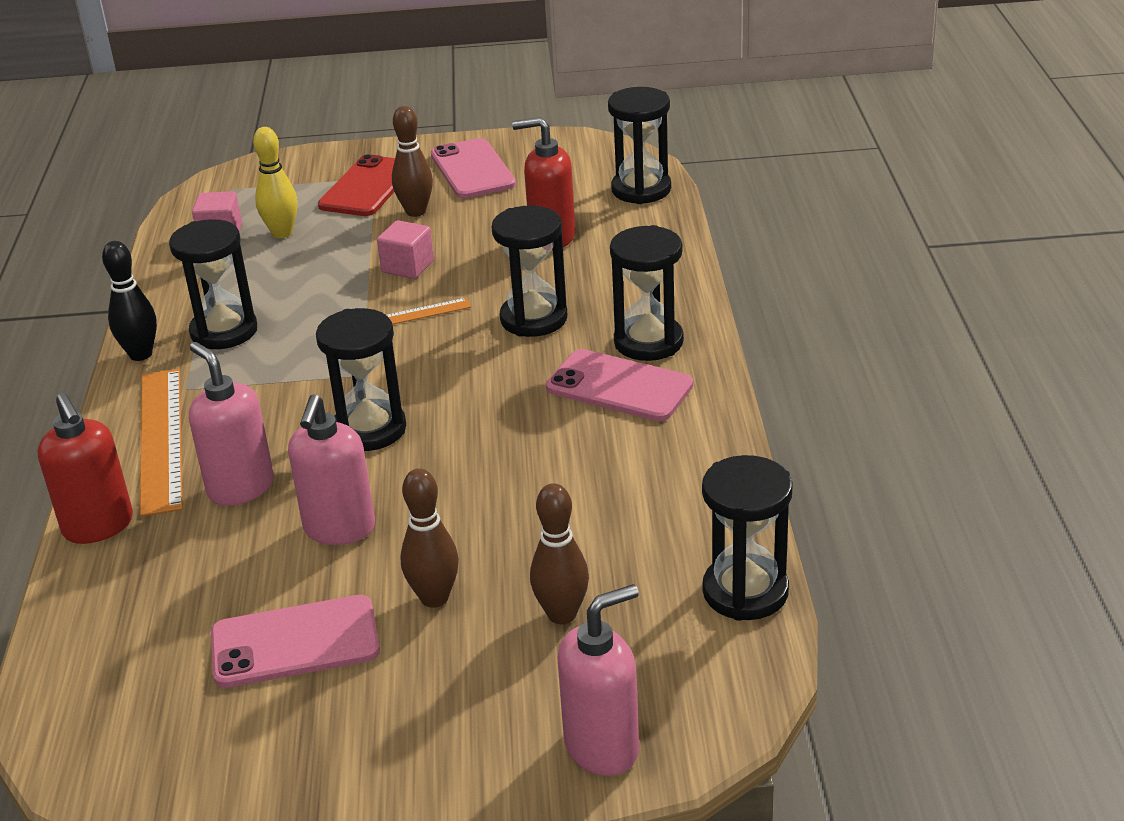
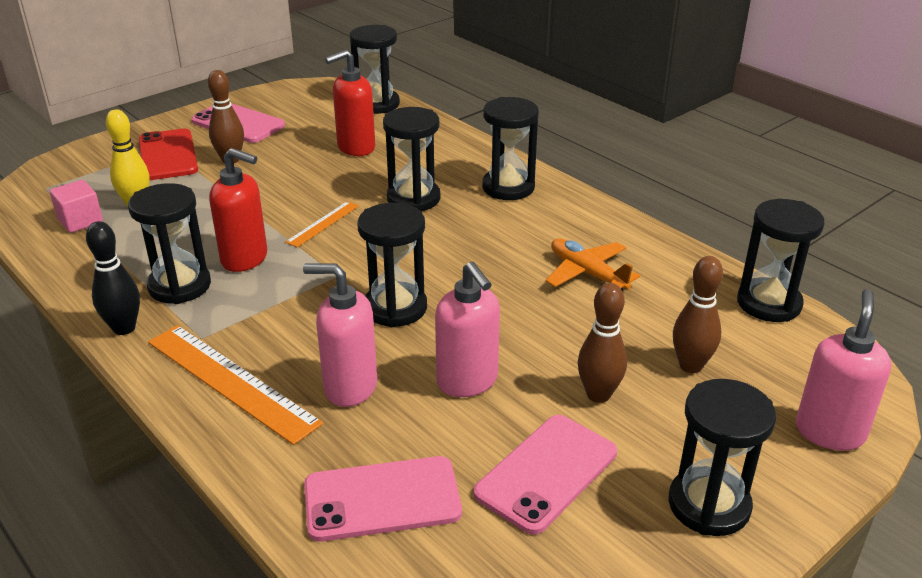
camera: 40 degrees left, 0 degrees up
red soap dispenser [37,393,133,544] -> red soap dispenser moved to [209,148,267,272]
pink cube [377,220,434,279] -> none
pink phone [546,349,693,421] -> pink phone moved to [304,456,462,542]
none -> orange plane [546,238,640,290]
none -> black hourglass [668,379,776,536]

